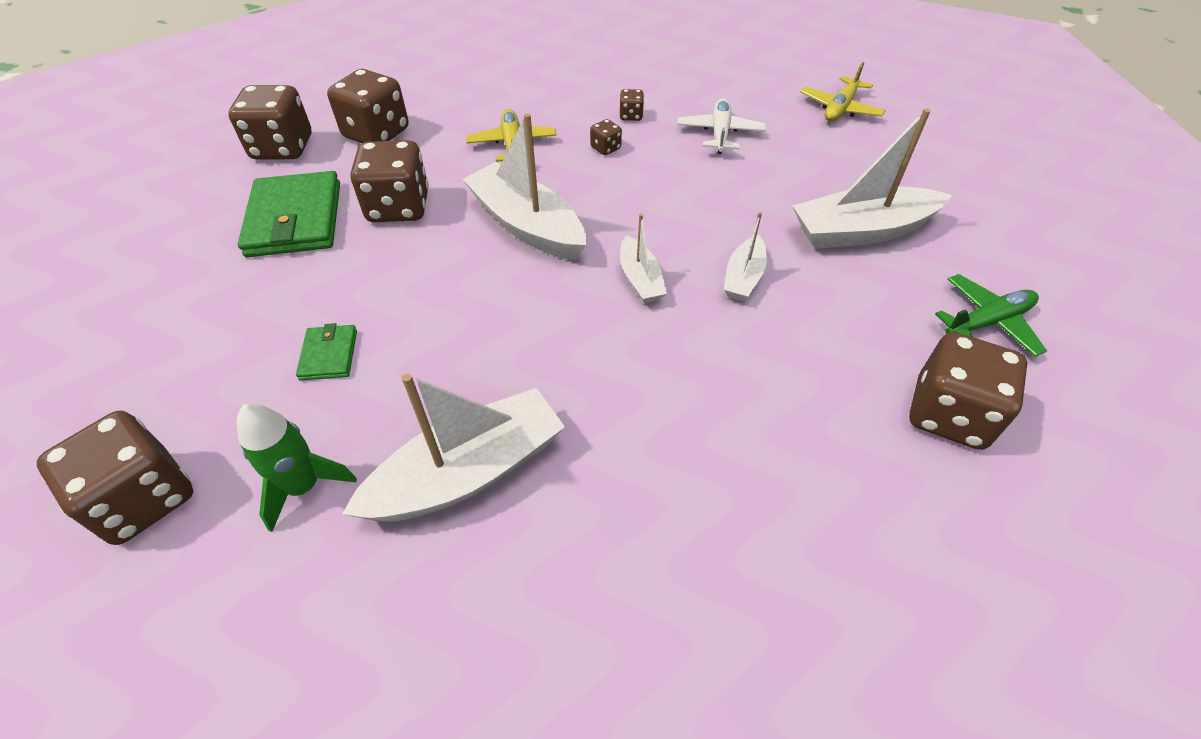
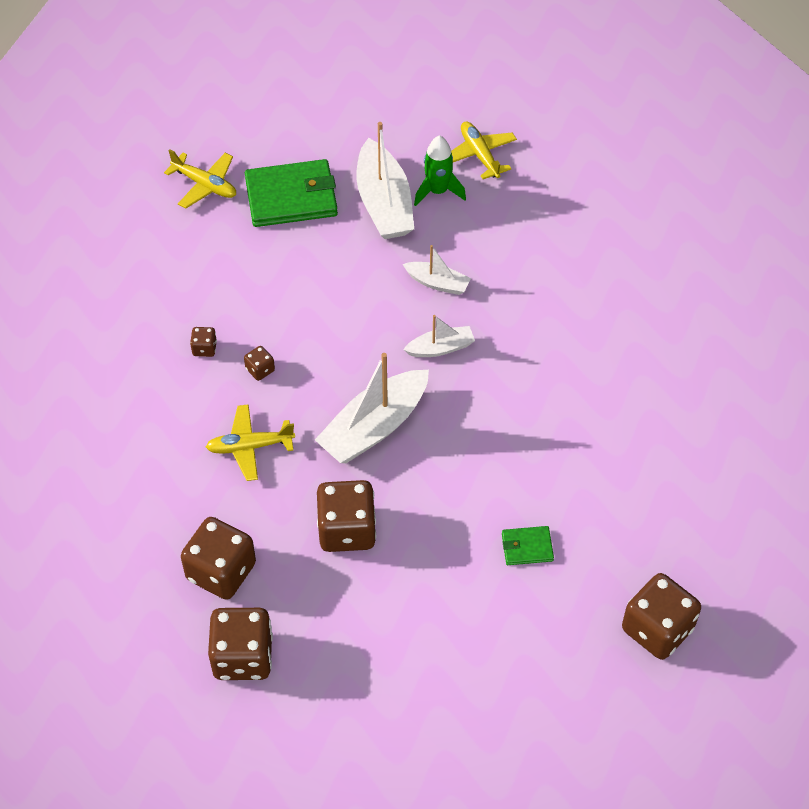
camera: 90 degrees left, 5 degrees up
green rocket [237,404,357,532] -> green rocket moved to [414,135,466,206]
green wallet [238,171,340,257] -> green wallet moved to [245,159,338,227]
white boat [342,373,565,521] -> none
white plane [677,98,766,154] -> none
brown dice [909,332,1027,450] -> none
green plane [935,274,1047,357] -> yellow plane [451,121,517,179]

